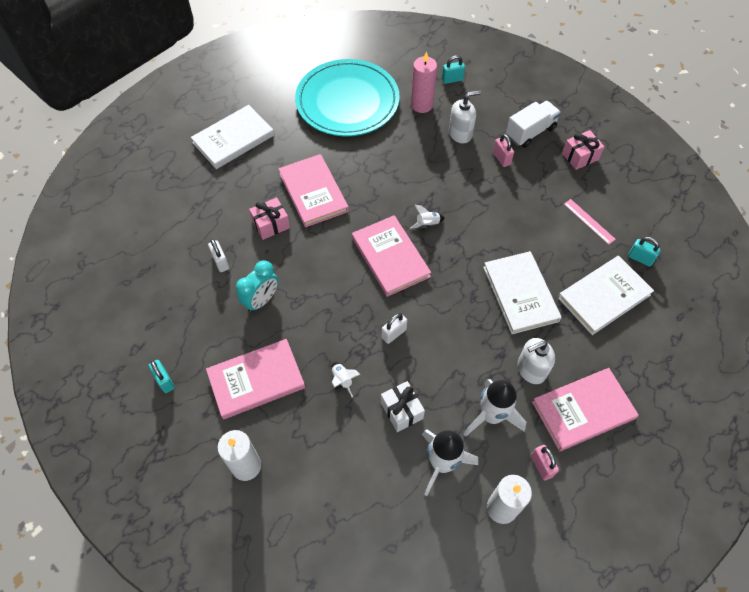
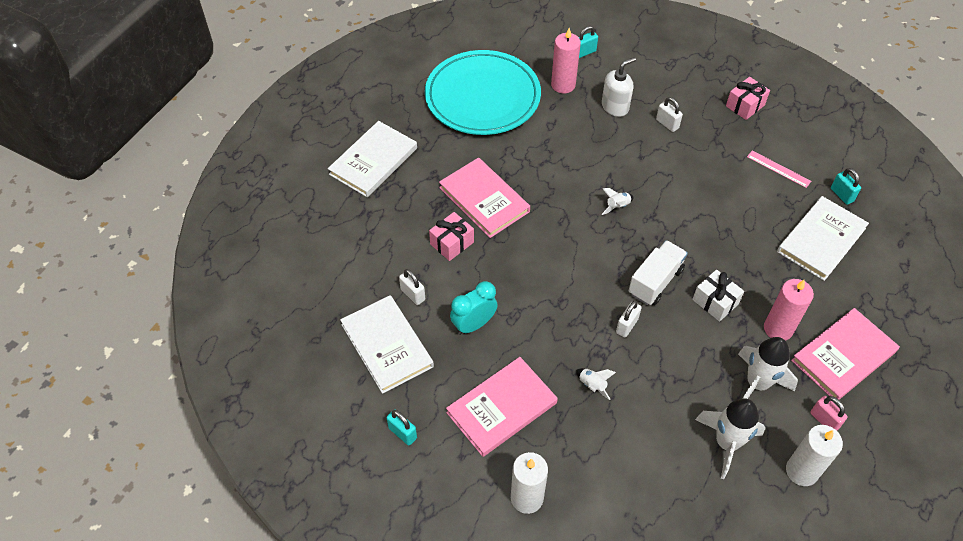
camera: 15 degrees left, 5 degrees down
turquoise clock [236,260,278,312] -> turquoise clock turned 150 degrees counterclockwise [450,281,498,335]
pink book [352,215,431,297] -> none
white gift [381,381,425,432] -> white gift moved to [692,270,744,322]
white book [483,251,562,334] -> white book moved to [340,295,434,394]
pink padlock [493,134,514,167] -> white padlock [656,97,683,132]
white truck [506,101,561,148] -> white truck moved to [629,240,688,305]
white soap dispenser [517,338,555,384] -> pink candle [764,279,814,341]
turquoise padlock [628,237,661,267] -> turquoise padlock turned 45 degrees clockwise [831,168,861,205]

